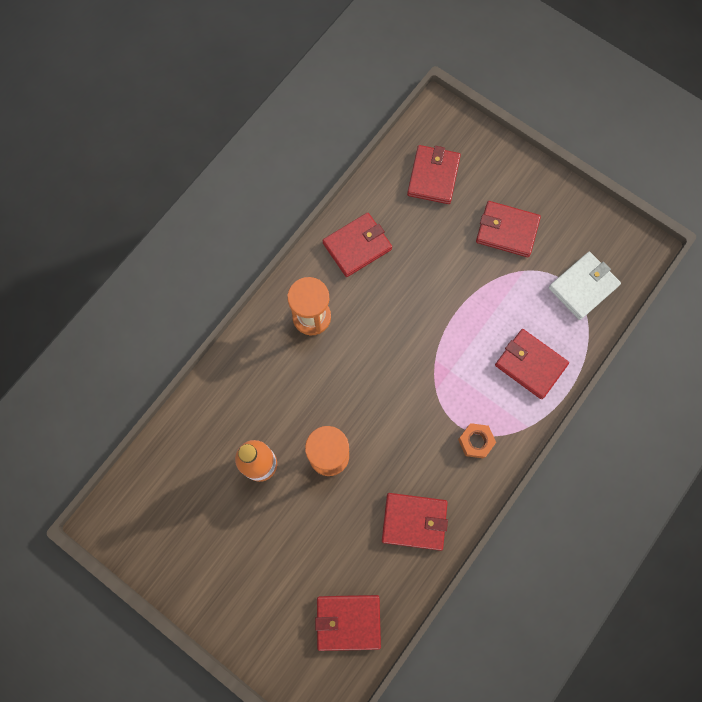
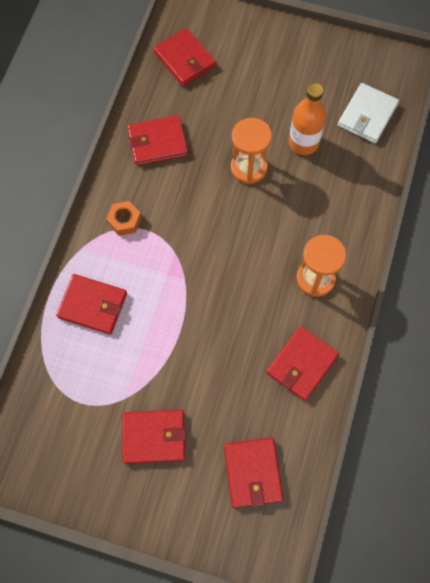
camera: 160 degrees right, 5 degrees down
red wallet [315,595,381,651] -> red wallet turned 75 degrees clockwise [153,28,216,86]
white wallet [548,252,621,320] -> white wallet moved to [338,83,399,143]

